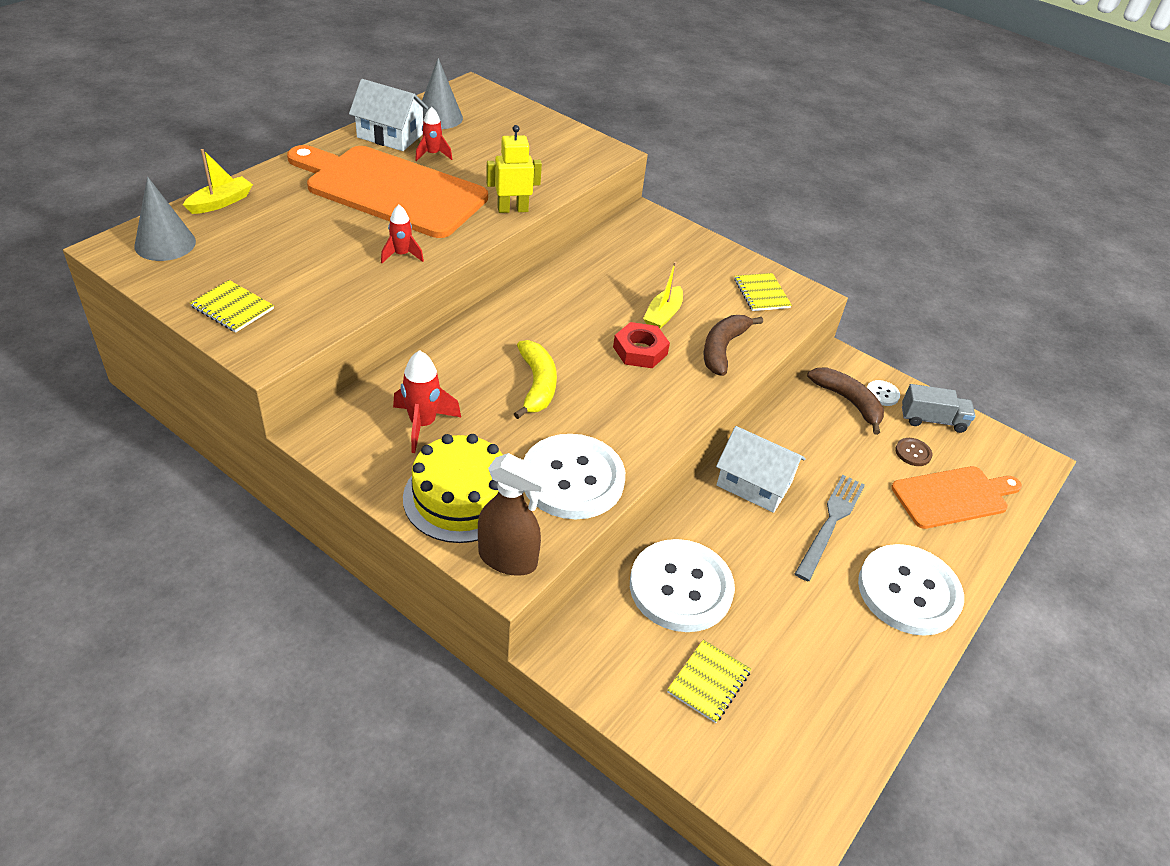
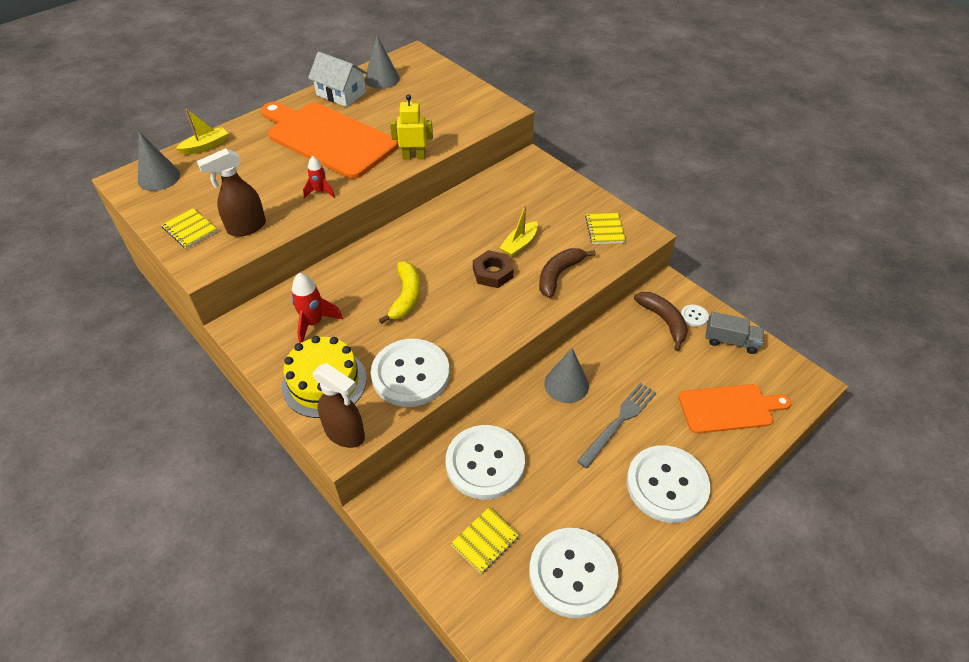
camera: 15 degrees right, 5 degrees up
red rocket [415,107,452,161] -> none
red nut [613,322,670,368] -> brown nut [473,250,514,288]
white house [716,426,806,513] -> grey cone [544,348,589,403]
brown button [895,438,932,466] -> none
none -> brown spray bottle [197,148,266,237]
none -> white button [529,528,619,618]

